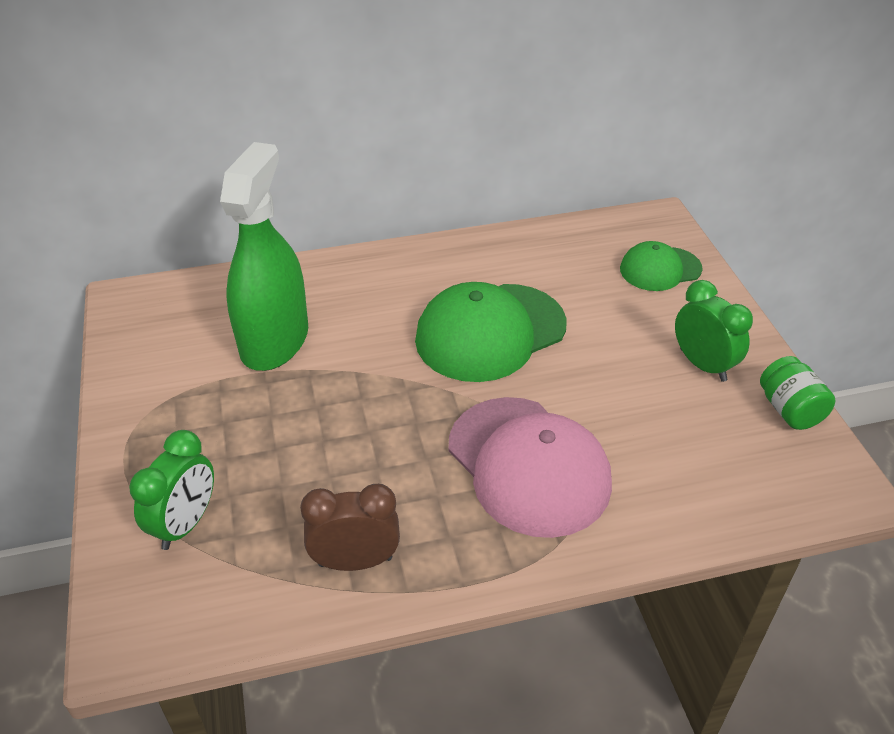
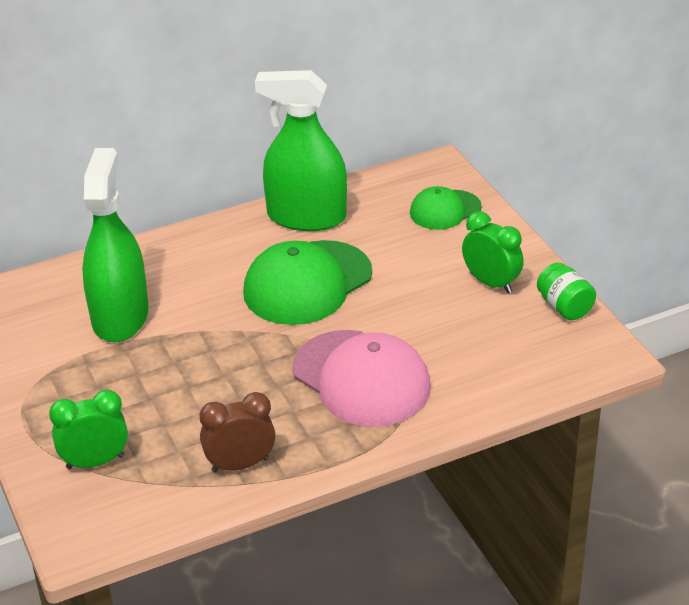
camera: 10 degrees left, 5 degrees down
green clock [129,430,214,550] -> green clock turned 120 degrees counterclockwise [49,390,128,469]
none -> green spray bottle [255,70,347,231]

